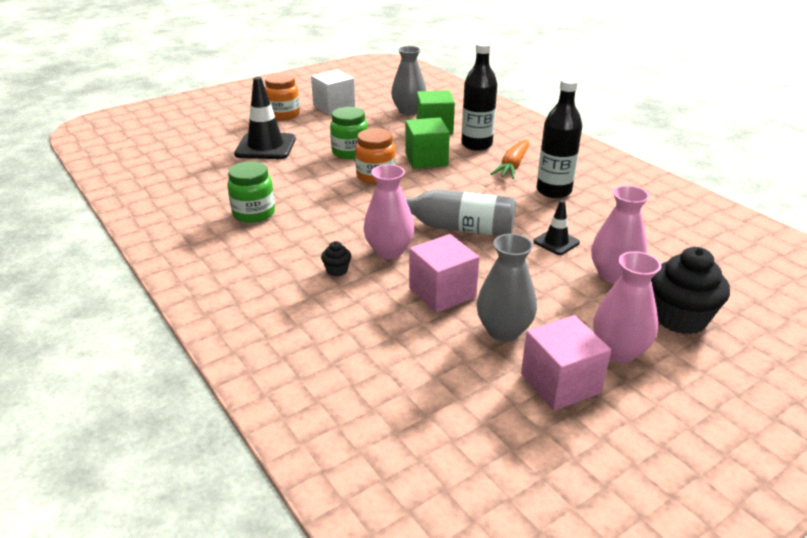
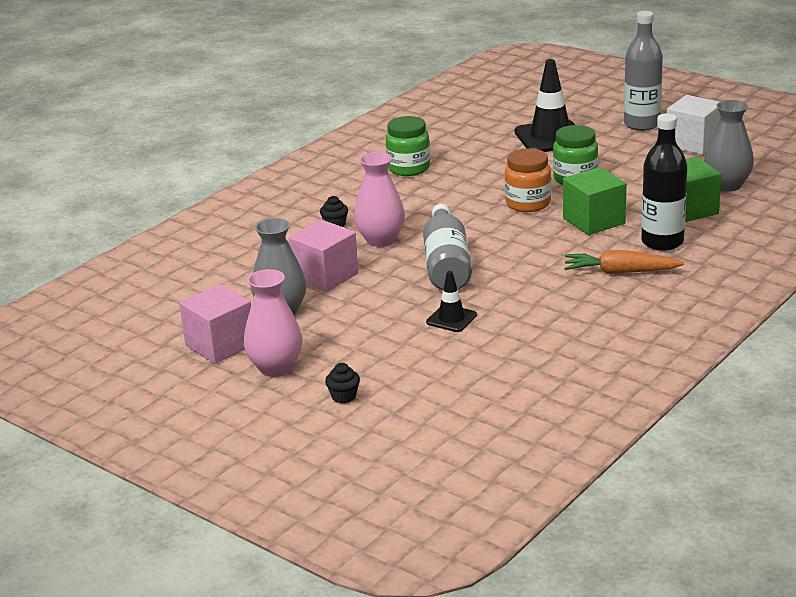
camera: 75 degrees right, 5 degrees down
orange jar [265,73,300,120] -> grey bottle [624,11,663,131]
black bottle [537,78,582,198] -> none
pink vase [591,186,649,284] -> none
black cupcake [651,247,730,334] -> black cupcake [325,363,360,403], size x0.45

